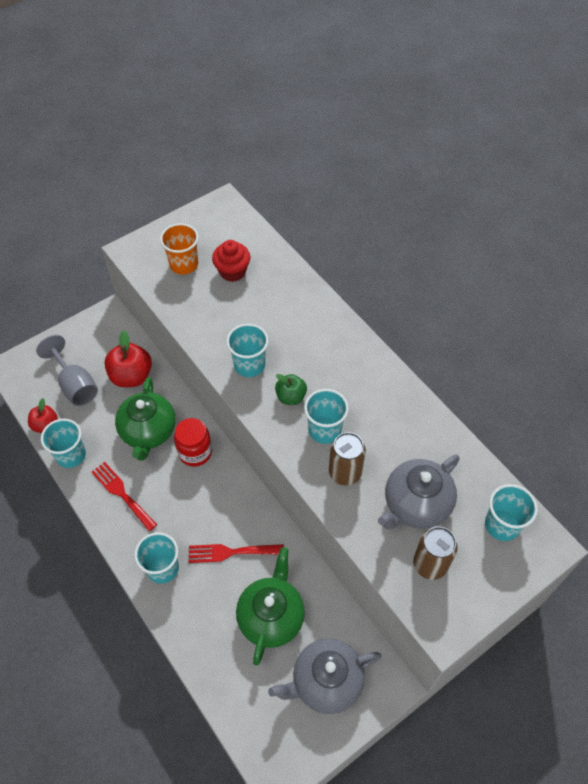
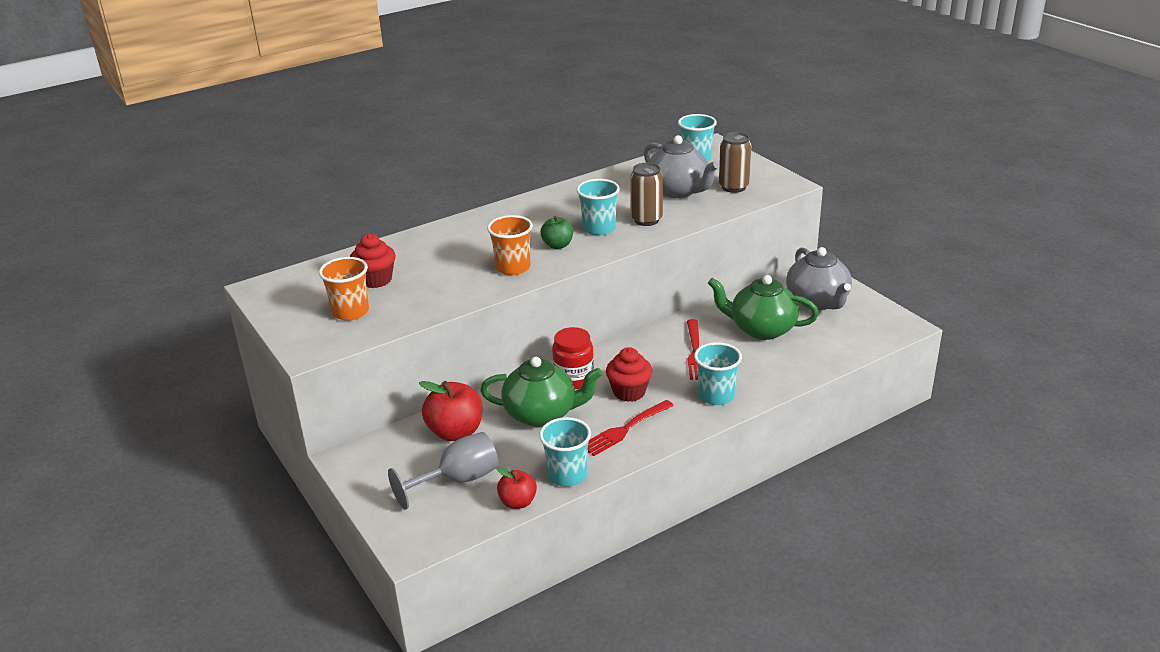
camera: 85 degrees left, 25 degrees down
turquoise cup [226,324,269,377] -> orange cup [487,215,533,275]
none -> red cupcake [606,347,652,402]

